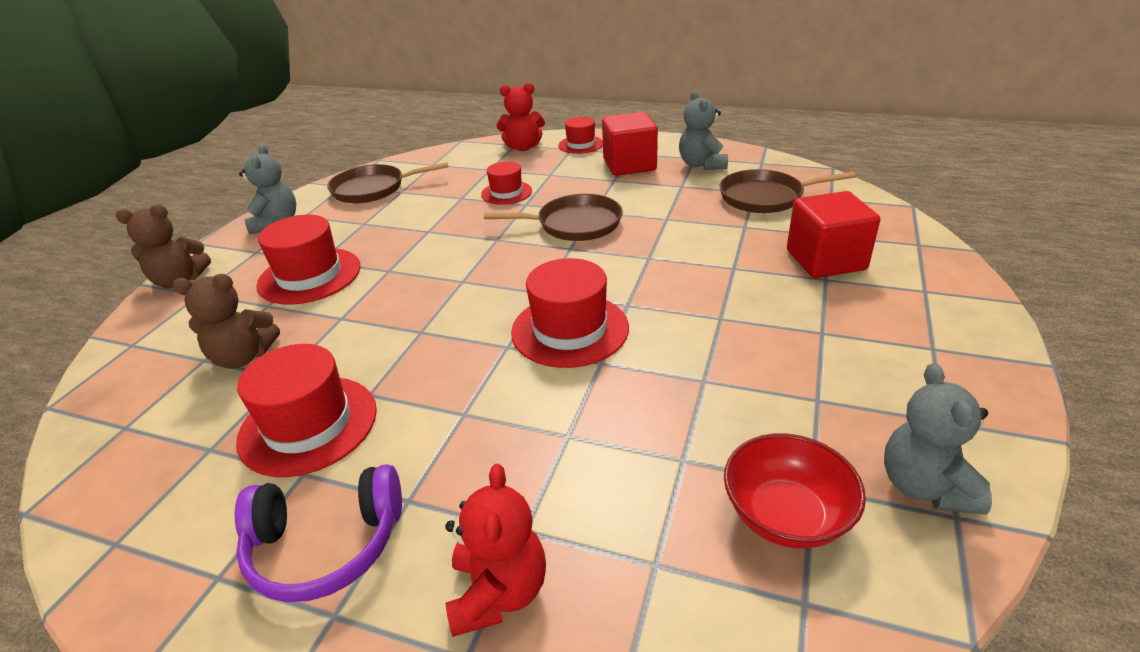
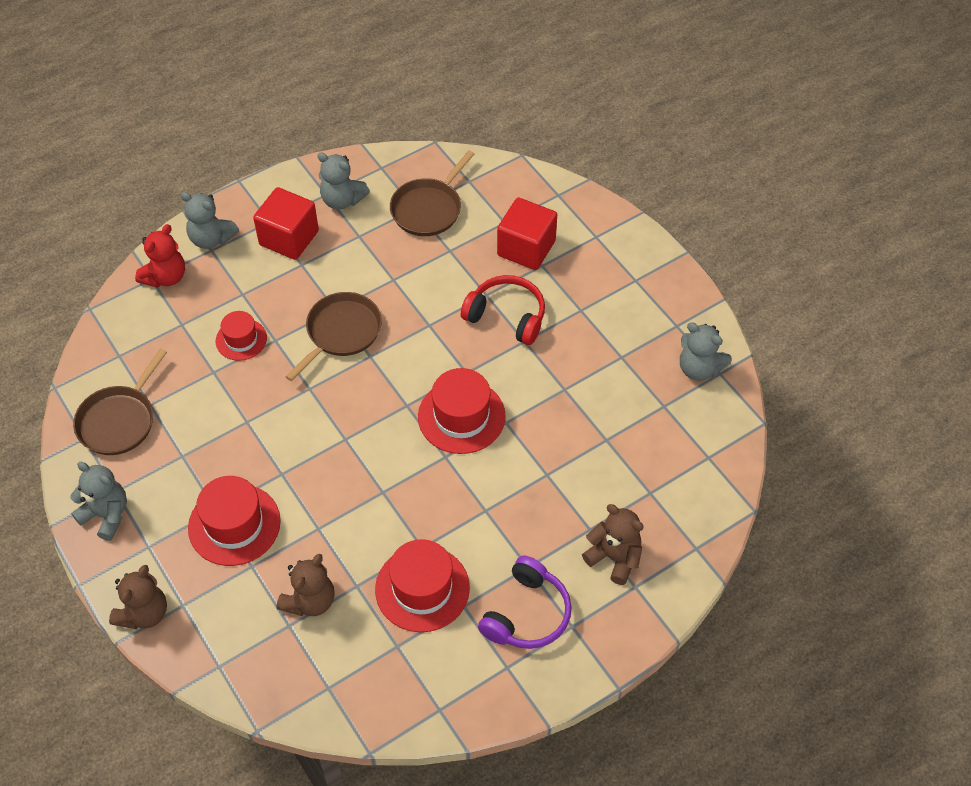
camera: 55 degrees left, 20 degrees up
red teddy bear [445,464,546,637] -> brown teddy bear [582,504,644,585]
red hat [558,117,603,154] -> grey teddy bear [181,192,239,249]
red bowl [724,433,866,549] -> none
none -> red headphones [461,275,545,345]

